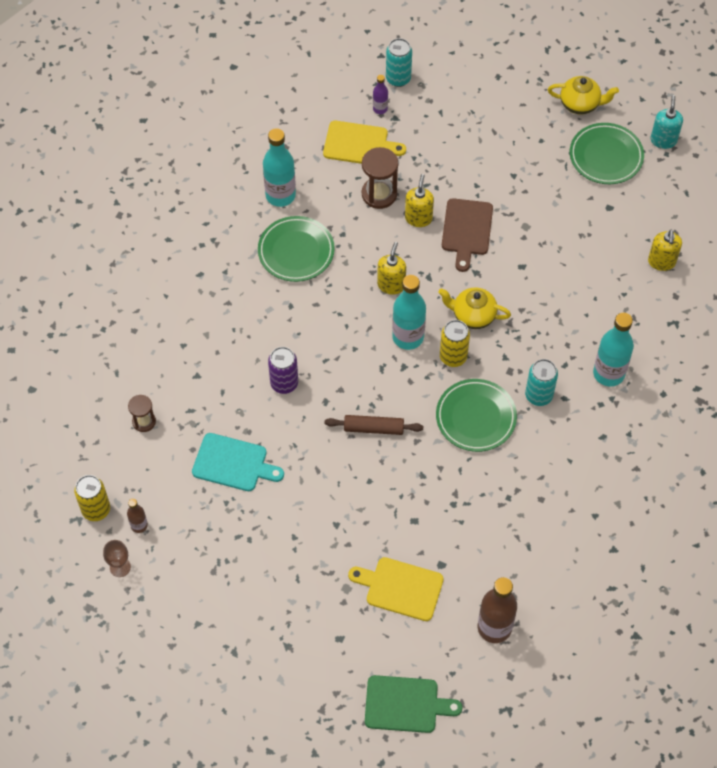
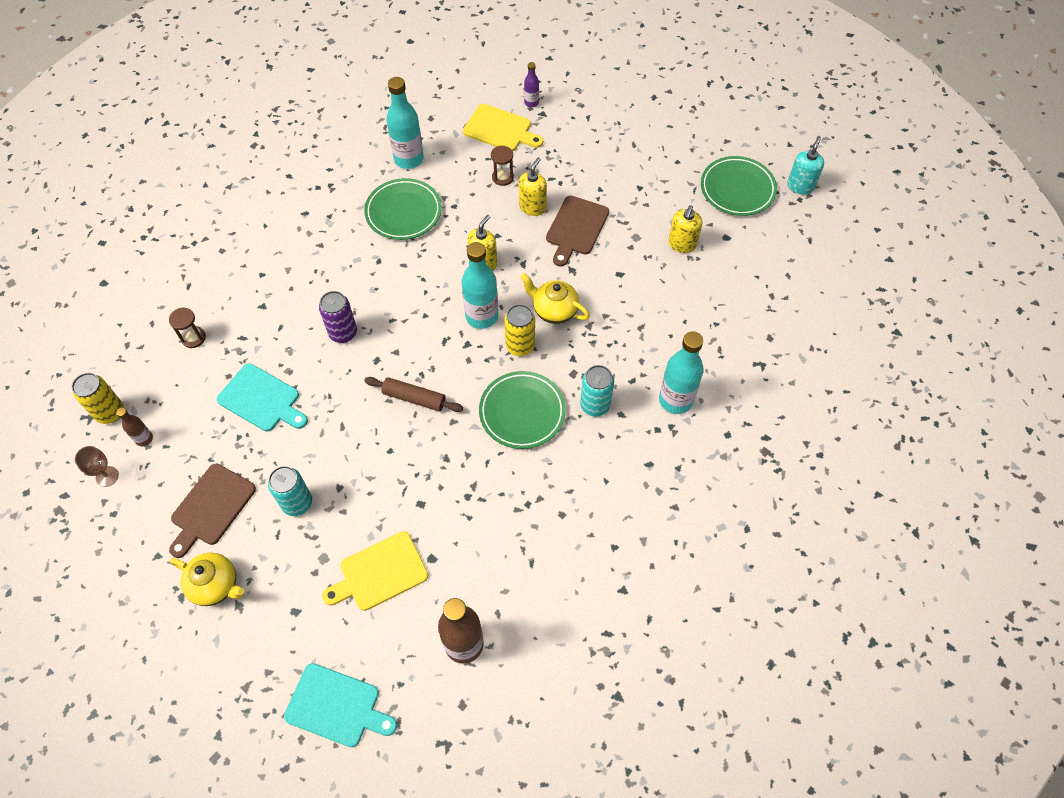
camera: 15 degrees right, 0 degrees up
yellow cutting board [348,557,444,621] -> yellow cutting board turned 60 degrees counterclockwise [322,531,428,611]
brown hourglass [362,147,398,209] -> brown hourglass [491,146,514,186], size x0.61
green cutting board [365,675,463,733] -> turquoise cutting board [284,663,397,747]
turquoise can [386,38,412,87] -> turquoise can moved to [268,466,312,516]
yellow teapot [548,76,619,115] -> yellow teapot moved to [170,553,244,606]
yellow soap dispenser [648,230,682,271] -> yellow soap dispenser moved to [668,206,702,253]
none -> brown cutting board [169,464,256,558]

